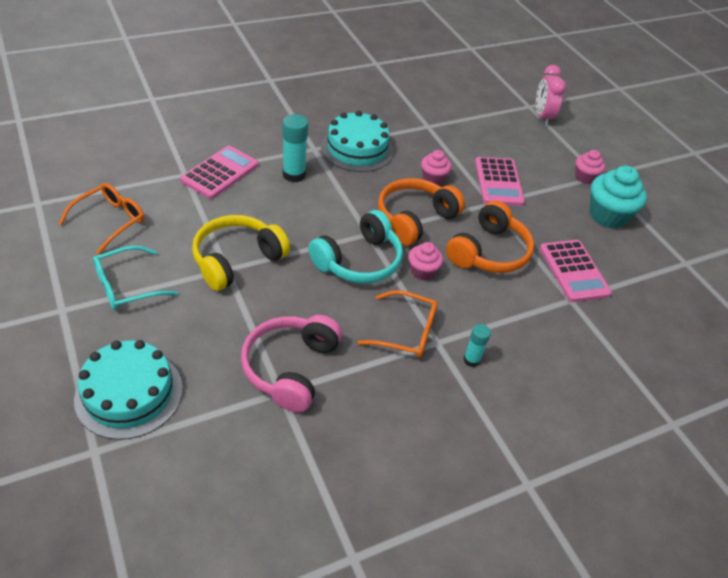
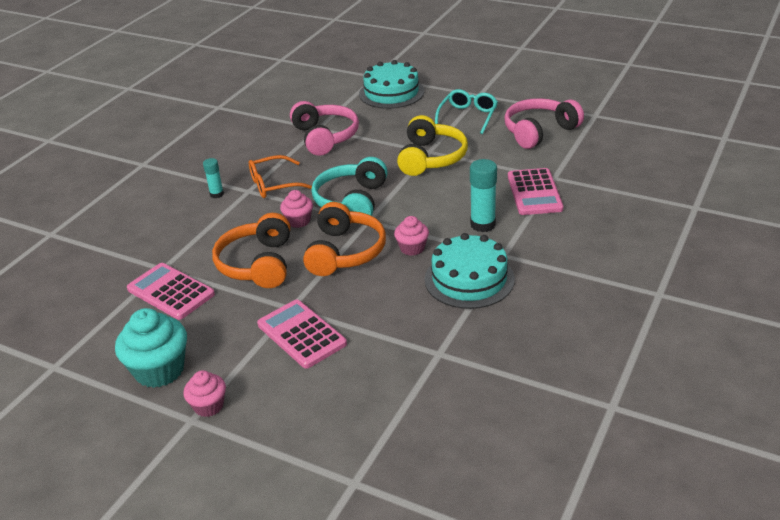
camera: 150 degrees right, 10 degrees down
orange glasses [58,183,144,254] -> pink headphones [504,98,584,149]
pink cupcake [421,150,452,185] -> pink cupcake moved to [394,216,429,256]
pink clock [536,65,566,126] -> none

